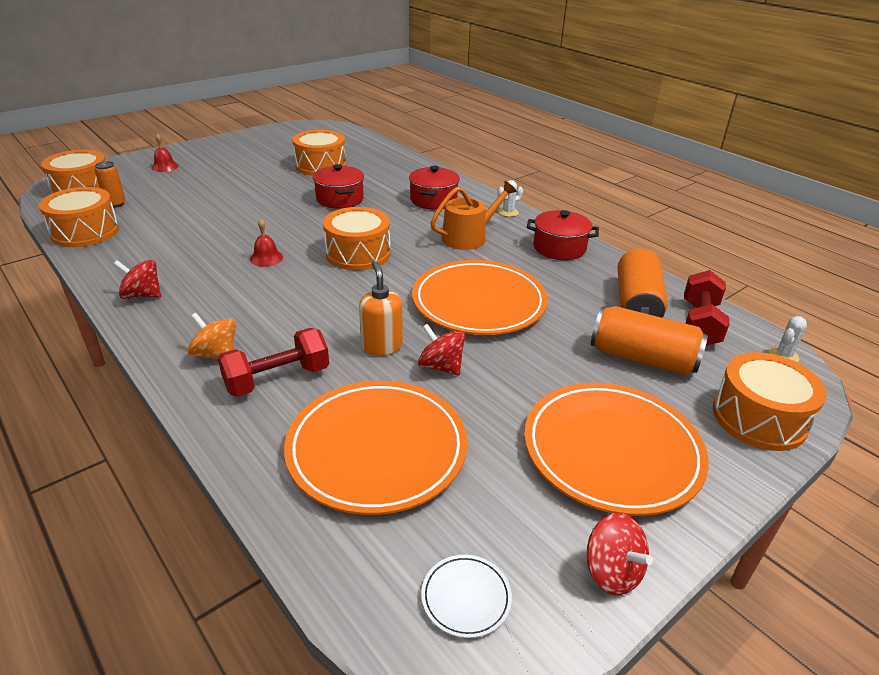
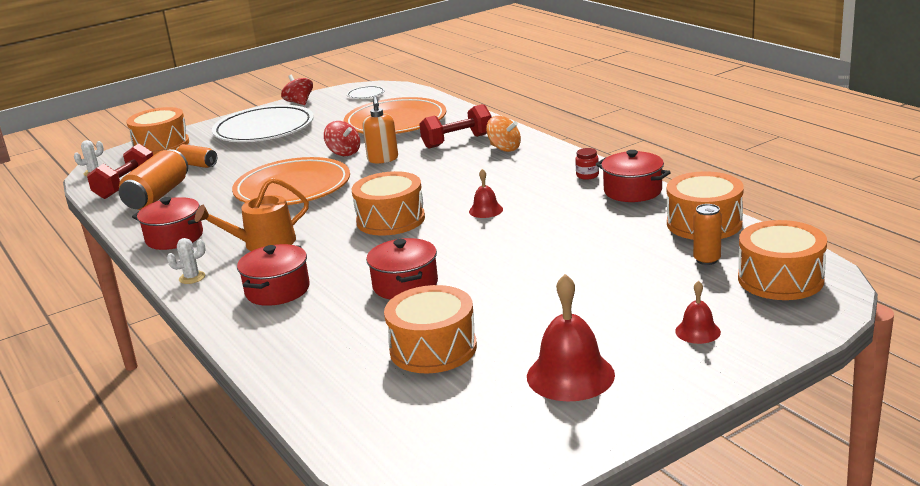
camera: 170 degrees left, 10 degrees down
red spinning top [113,260,161,299] -> red jar [575,148,599,180]
orange plate [524,383,709,516] -> white plate [212,105,314,142]
orange can [591,306,708,375] -> orange can [176,144,217,168], size x0.56
none -> red bell [527,274,615,401]
none -> red pot [596,150,671,202]

